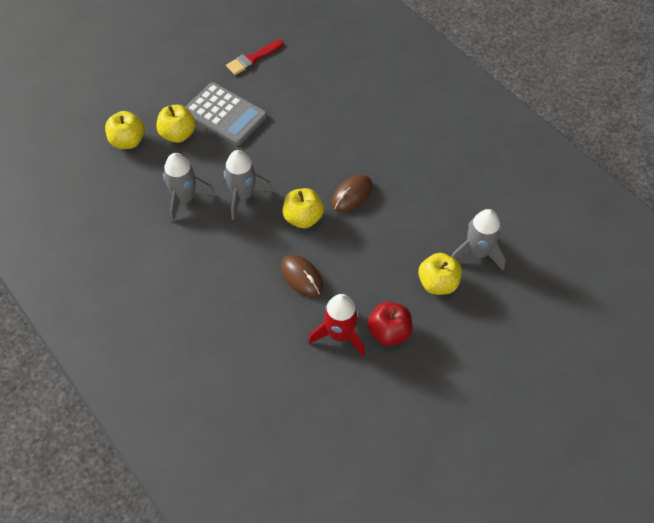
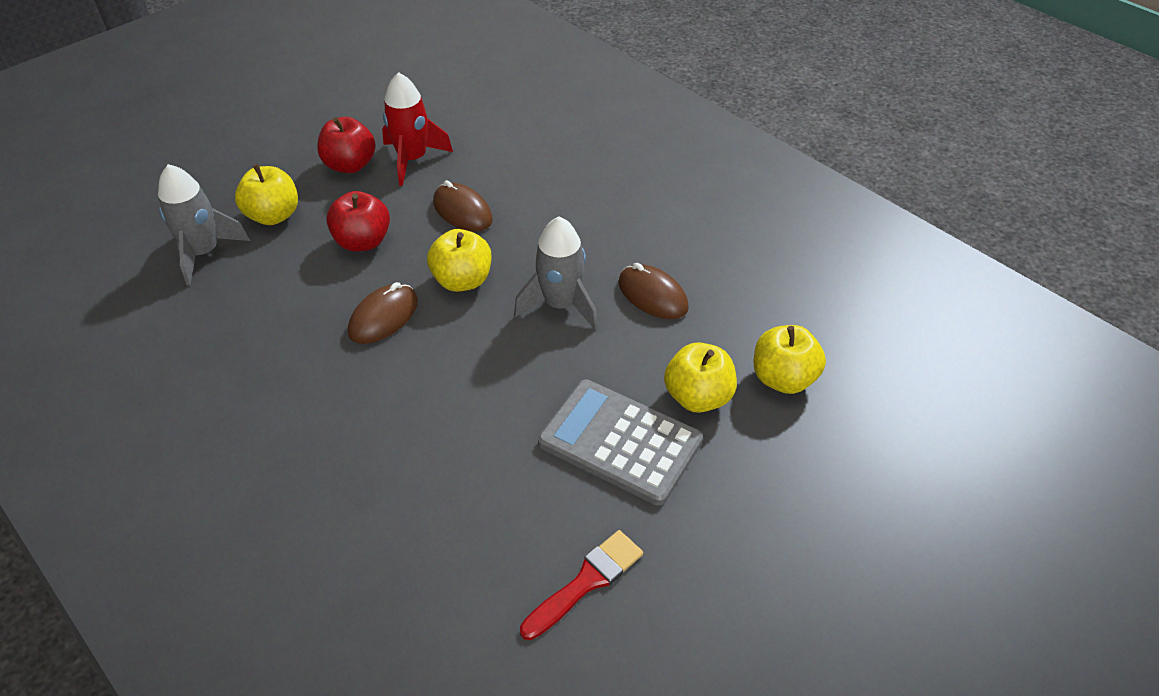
camera: 175 degrees right, 10 degrees down
grey rocket [163,153,215,222] -> brown mouse [618,263,689,319]
none -> red apple [326,191,390,251]

